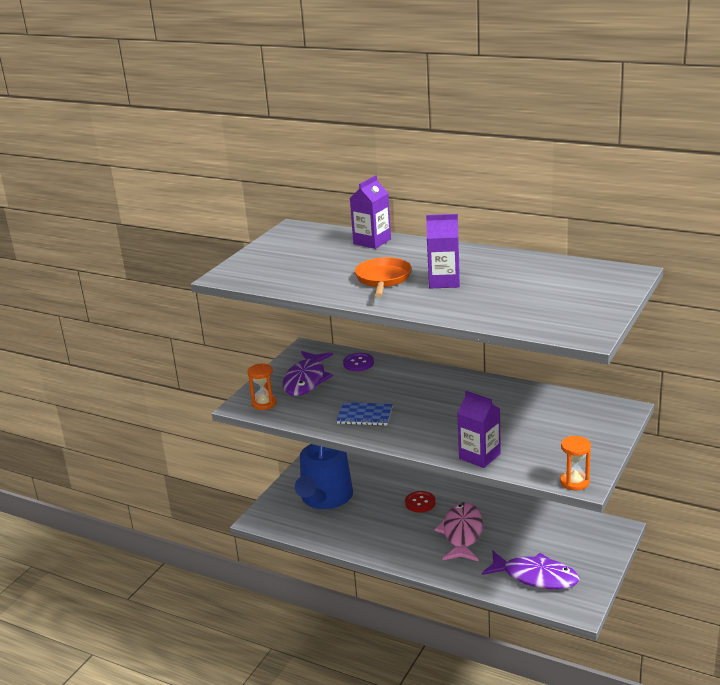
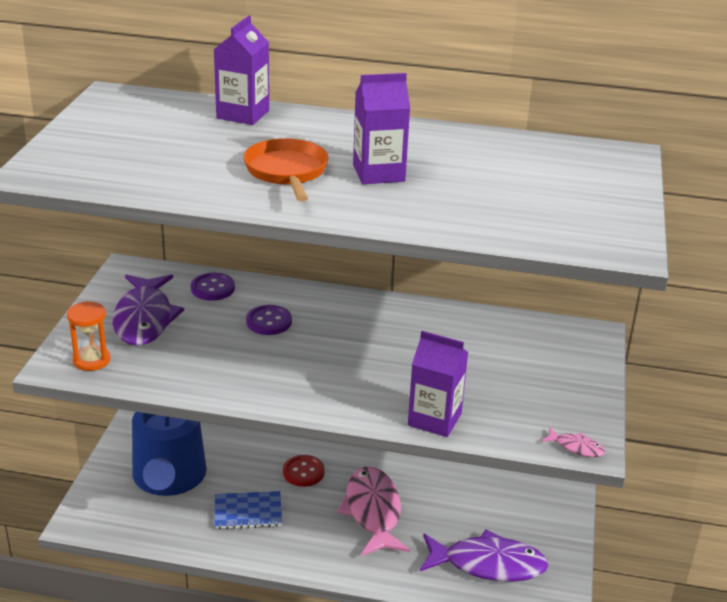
camera: 20 degrees left, 5 degrees up
blue notebook [336,402,393,426] -> blue notebook moved to [214,491,282,530]
orange hourglass [560,436,591,490] -> pink fish [541,427,605,457]
none -> purple button [246,305,292,335]

